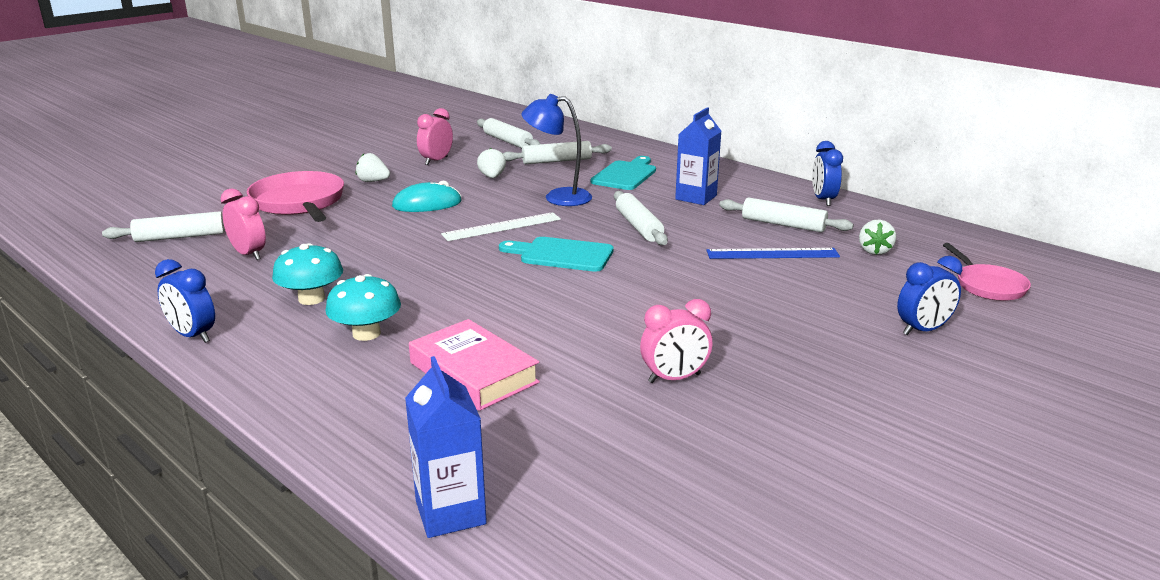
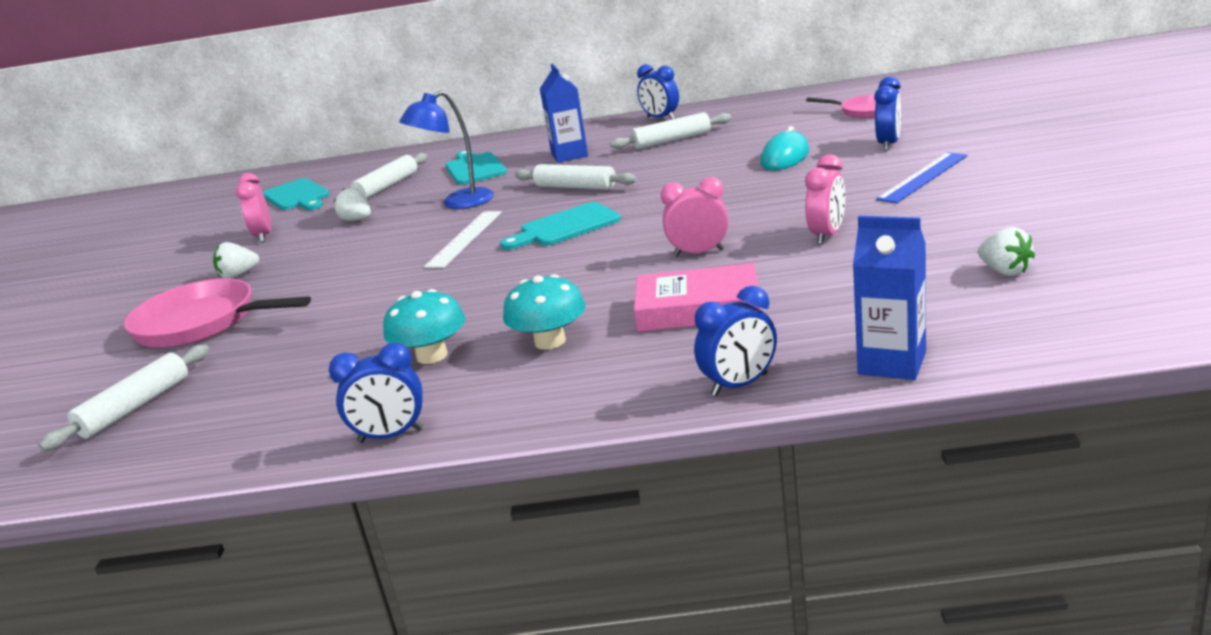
camera: 40 degrees left, 0 degrees up
pink clock [221,188,266,260] -> pink clock moved to [661,177,728,256]
turquoise mouse [392,181,462,212] -> turquoise mouse moved to [761,126,809,170]
white rolling pin [477,118,540,148] -> turquoise cutting board [263,178,330,210]
blue ruler [706,248,840,259] -> blue ruler moved to [876,152,968,203]
white strawberry [859,220,896,255] -> white strawberry moved to [978,227,1035,276]
none -> blue clock [694,286,777,396]

